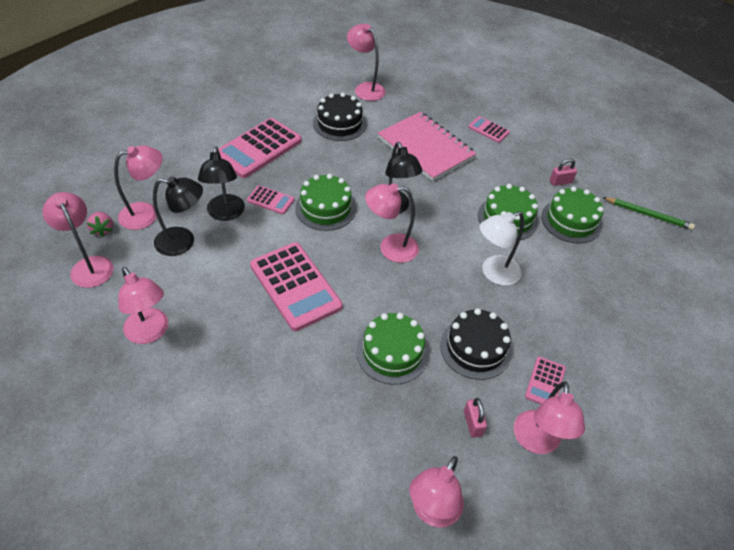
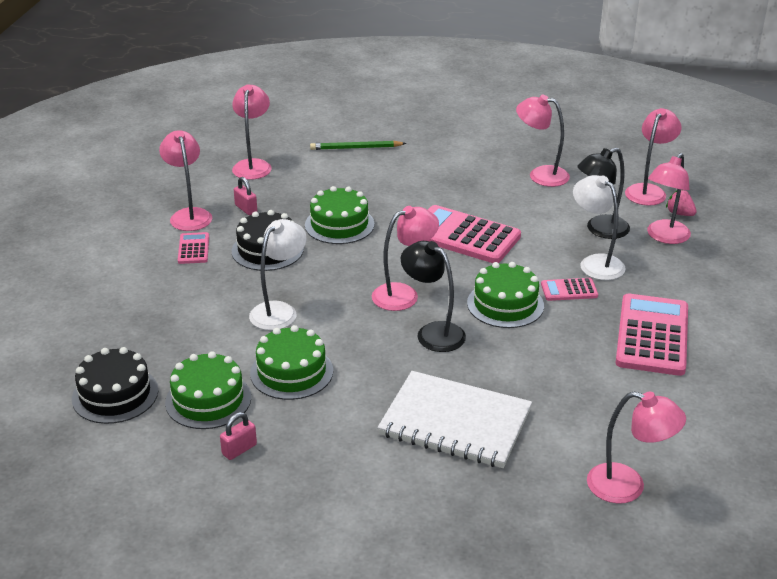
camera: 155 degrees right, 15 degrees down
pink lamp [42,192,114,288] -> pink lamp turned 90 degrees counterclockwise [625,108,681,206]
black lamp [198,146,245,221] -> white lamp [573,175,626,280]
black cake [313,93,367,141] -> black cake moved to [72,347,158,424]
pink notebook [378,112,477,181] -> white notebook [378,371,532,468]
pink calculator [468,116,510,143] -> none
green pencil [602,197,695,230] -> green pencil moved to [310,141,406,150]

